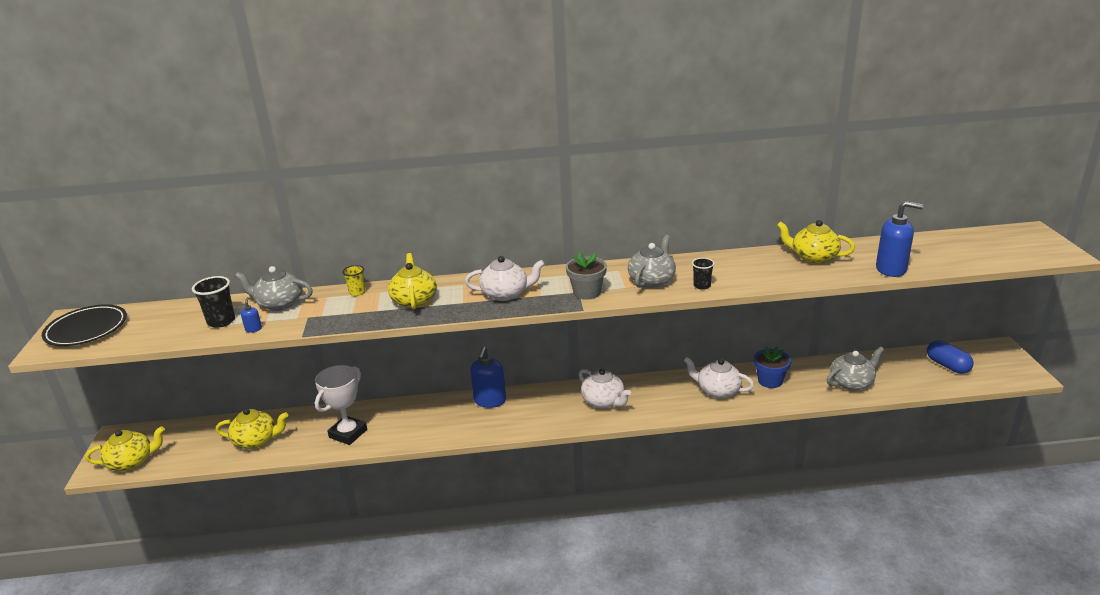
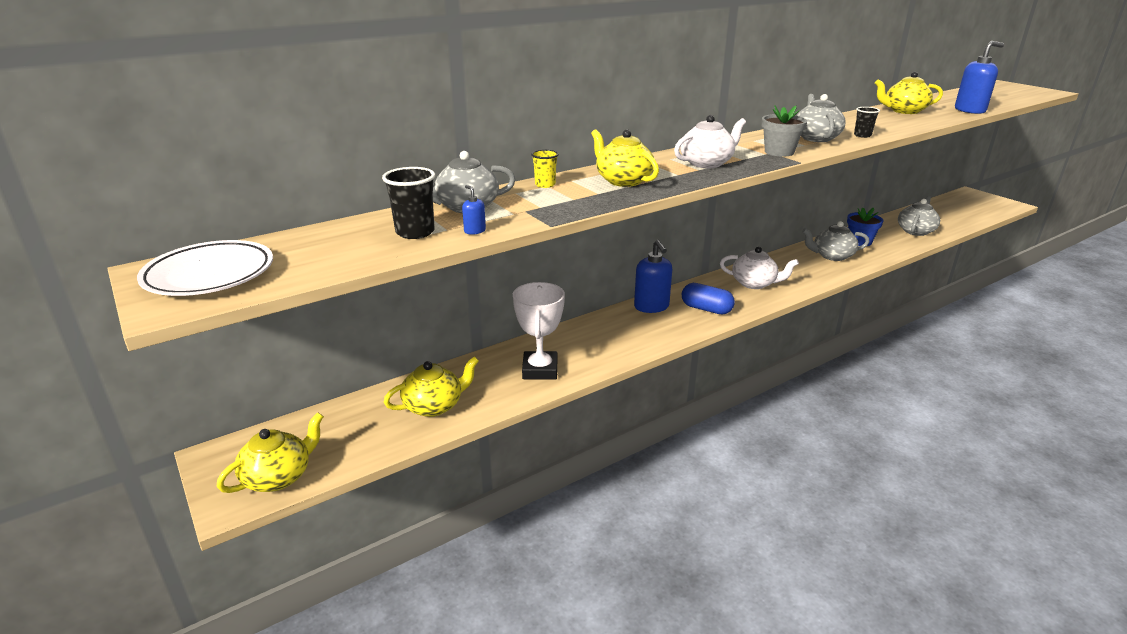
camera: 30 degrees left, 0 degrees up
black plate [42,304,127,346] -> white plate [137,240,273,296]
white teapot [684,357,754,398] -> grey teapot [802,221,869,261]
blue capsule [927,340,974,374] -> blue capsule moved to [682,283,735,314]

